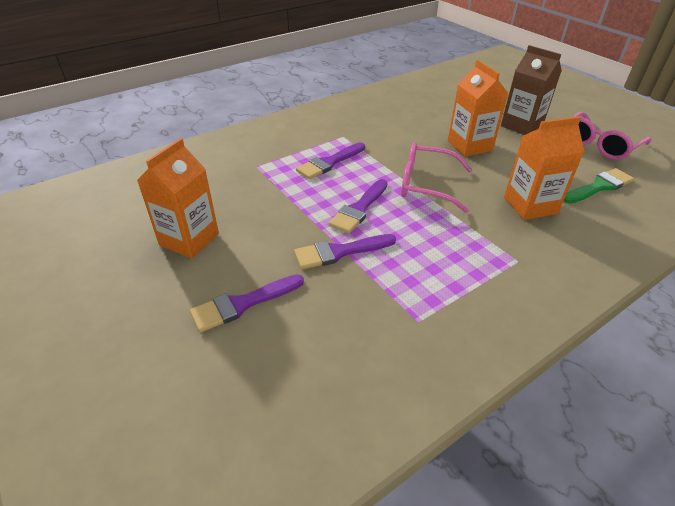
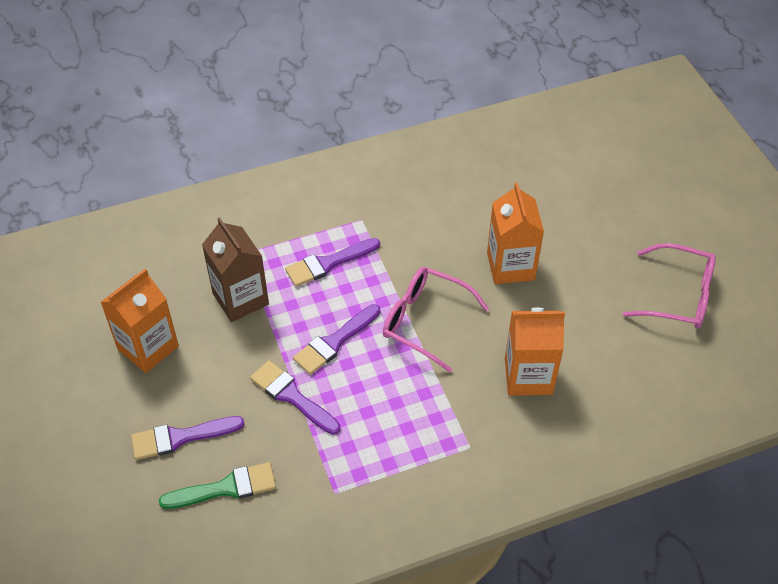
camera: 15 degrees right, 10 degrees up
purple brush [294,234,396,269] -> purple brush turned 45 degrees clockwise [250,361,340,435]
brown carton [501,45,562,135] -> brown carton moved to [202,217,269,322]
green brush [564,168,634,204] -> green brush moved to [159,462,276,509]
pink glasses [572,112,652,160] -> pink glasses turned 135 degrees counterclockwise [623,243,716,329]

